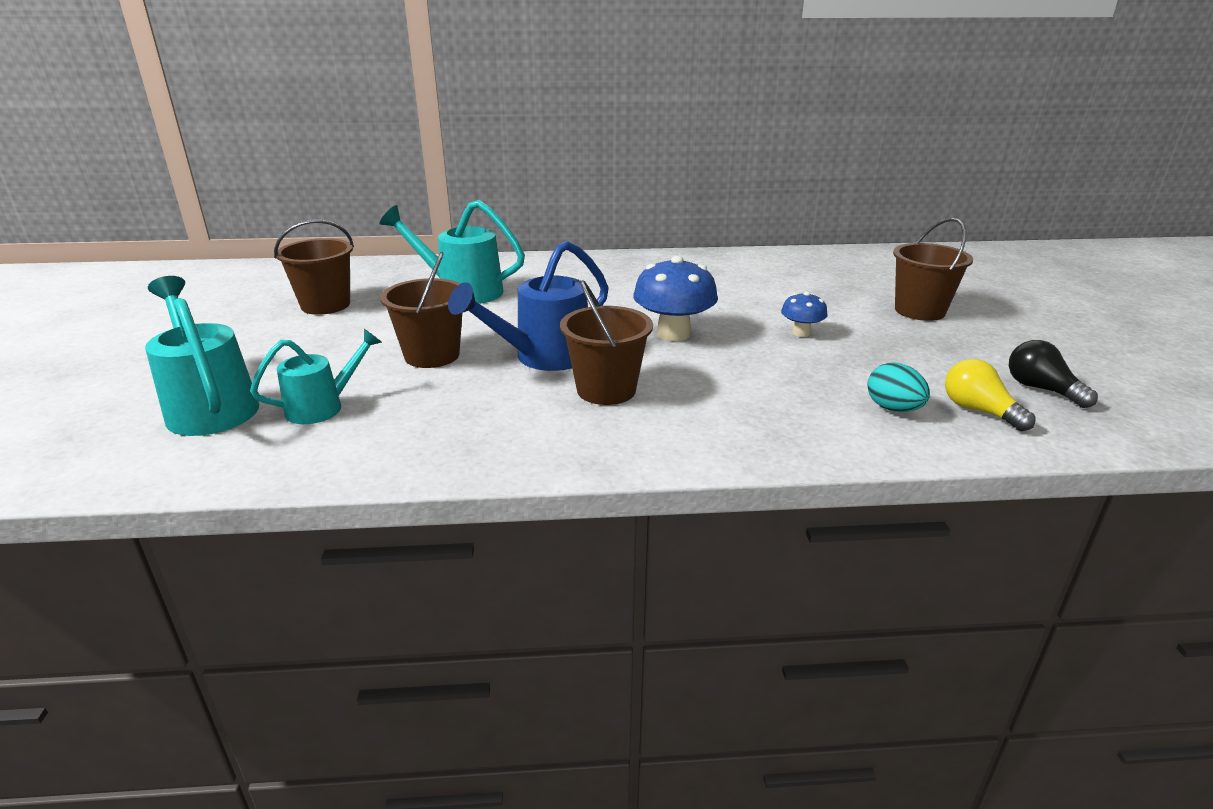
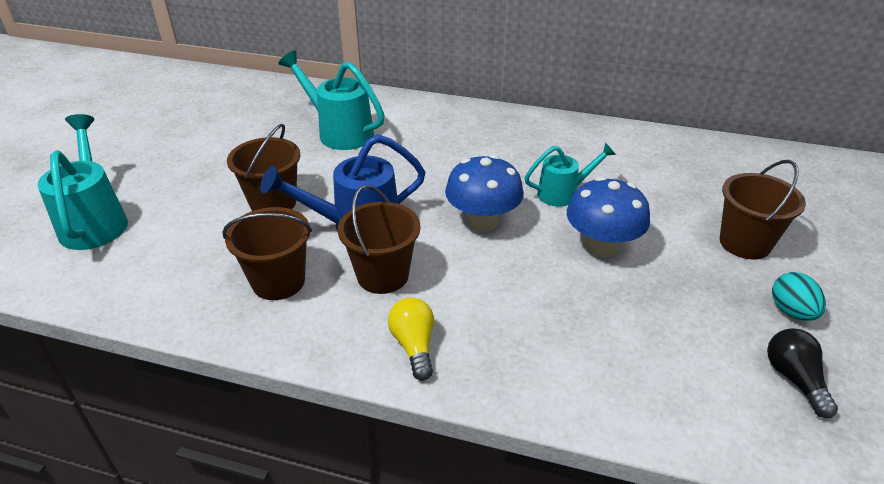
camera: 20 degrees right, 10 degrees up
turquoise watering can [250,329,382,424] -> turquoise watering can moved to [524,142,616,207]
brown bucket [274,220,354,315] -> brown bucket moved to [222,207,312,300]
blue mushroom [781,292,827,337] -> blue mushroom [567,176,650,257], size x1.84
turquoise egg [867,362,930,412] -> turquoise egg moved to [772,272,826,321]
yellow light bulb [945,359,1035,431] -> yellow light bulb moved to [388,297,434,381]

